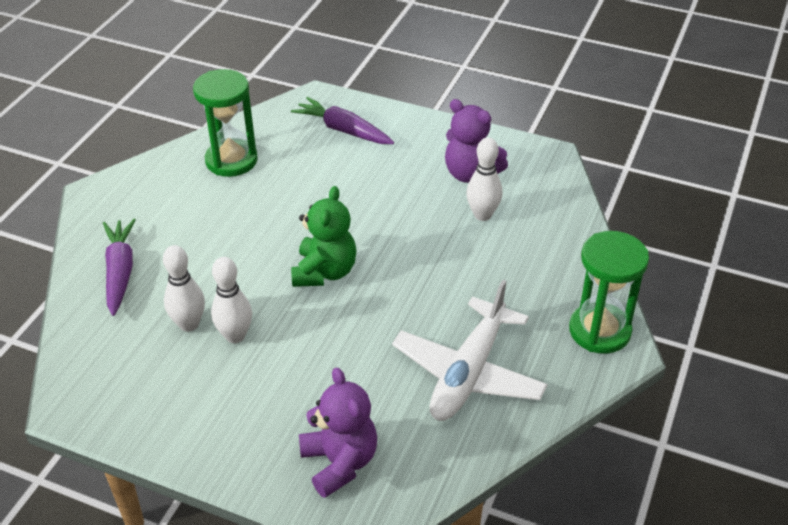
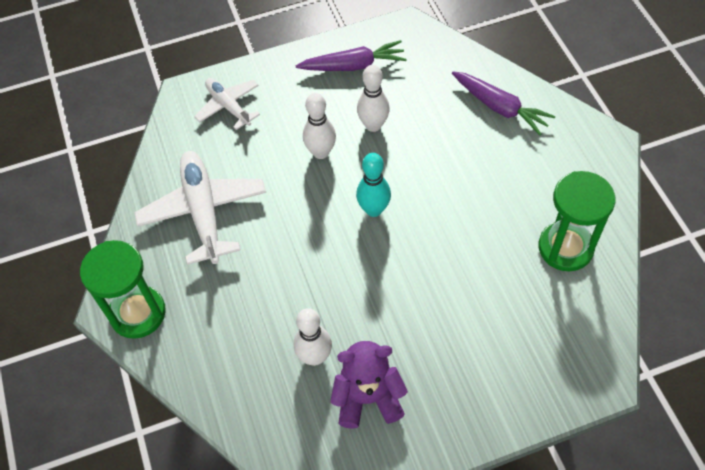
camera: 140 degrees right, 15 degrees up
white bowling pin [163,245,205,332] -> white bowling pin moved to [303,93,336,159]
purple carrot [291,97,394,144] -> purple carrot moved to [296,40,407,71]
green teddy bear [291,186,357,287] -> turquoise bowling pin [356,153,391,217]
purple teddy bear [299,367,377,498] -> white plane [194,78,260,130]

